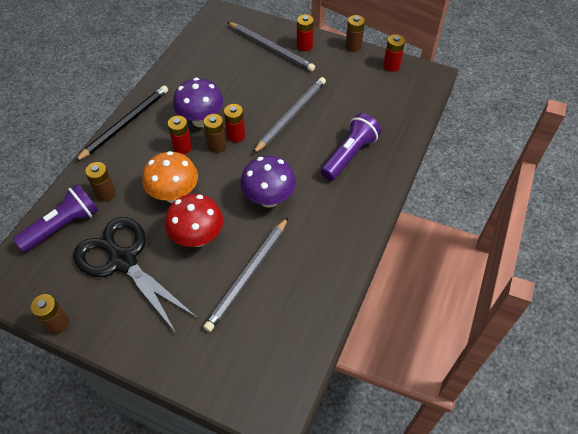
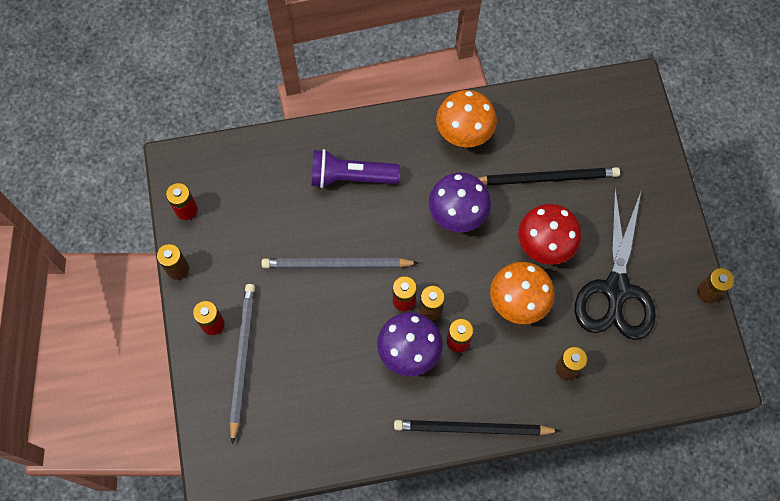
camera: 125 degrees left, 15 degrees up
purple flashlight [13,184,98,252] -> none
grey pencil [203,217,288,332] -> black pencil [478,167,620,186]
none -> orange mushroom [436,90,497,147]

